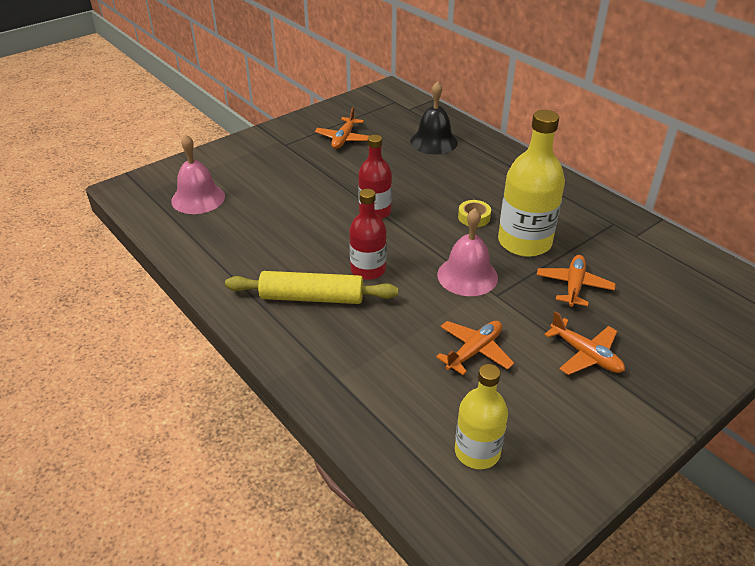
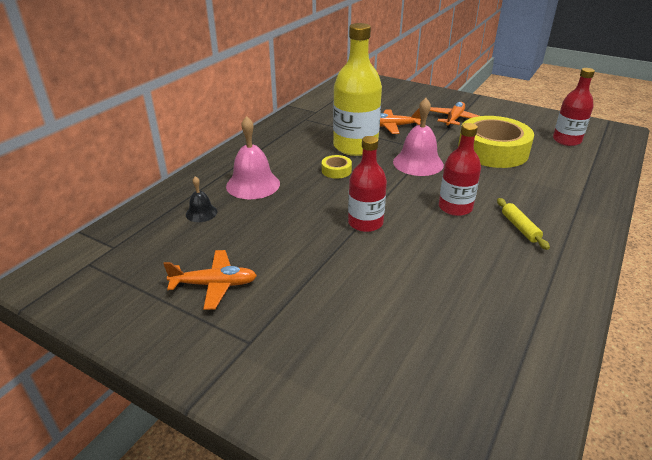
camera: 110 degrees left, 5 degrees down
pink bell [171,134,225,214] -> pink bell moved to [226,116,280,199]
yellow rolling pin [225,271,398,304] -> yellow rolling pin [497,198,550,250], size x0.52
black bell [410,81,458,154] -> black bell [186,176,217,222], size x0.54
orange plane [436,321,514,375] -> yellow tape [458,116,534,168]
yellow bottle [455,364,508,469] -> red bottle [553,68,595,146]

